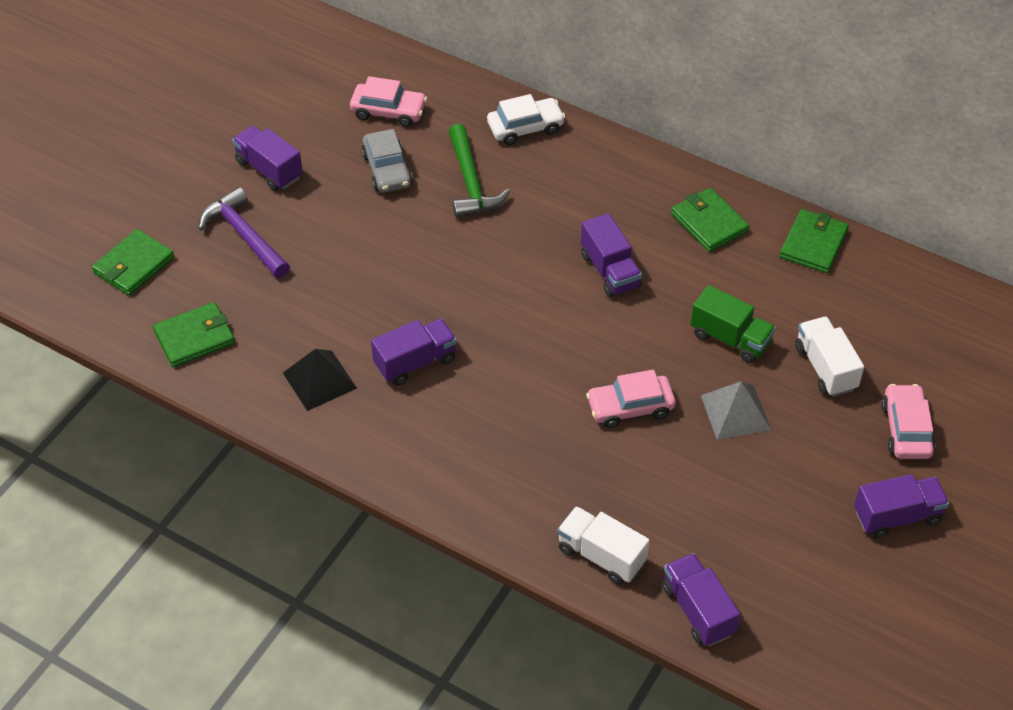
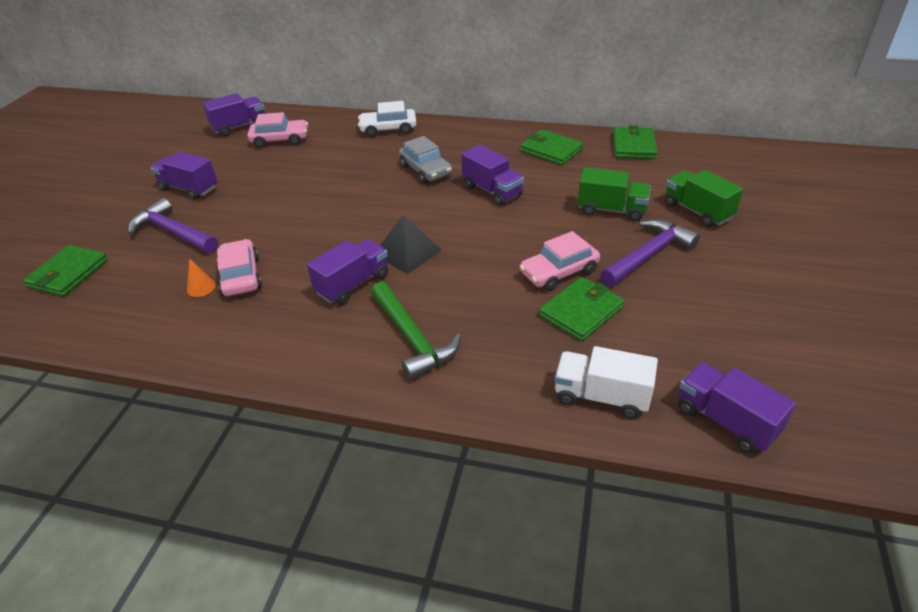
camera: 15 degrees left, 10 degrees down
green wallet [153,302,235,367] -> green wallet moved to [539,277,624,341]
black pyramid [283,349,357,411] -> black pyramid moved to [380,215,442,274]
grey car [361,129,413,193] -> grey car moved to [399,136,452,184]
green hammer [449,124,510,218] -> green hammer moved to [371,281,461,380]
white car [487,94,565,145] -> white car turned 150 degrees counterclockwise [358,101,416,137]
grey pyramid [701,381,771,440] -> purple hammer [600,219,700,287]
white truck [795,316,864,397] -> green truck [665,170,743,227]
purple truck [854,474,949,538] -> purple truck moved to [203,93,265,136]
pink car [881,384,935,459] -> pink car moved to [217,239,262,297]
none -> orange cone [187,258,216,297]

